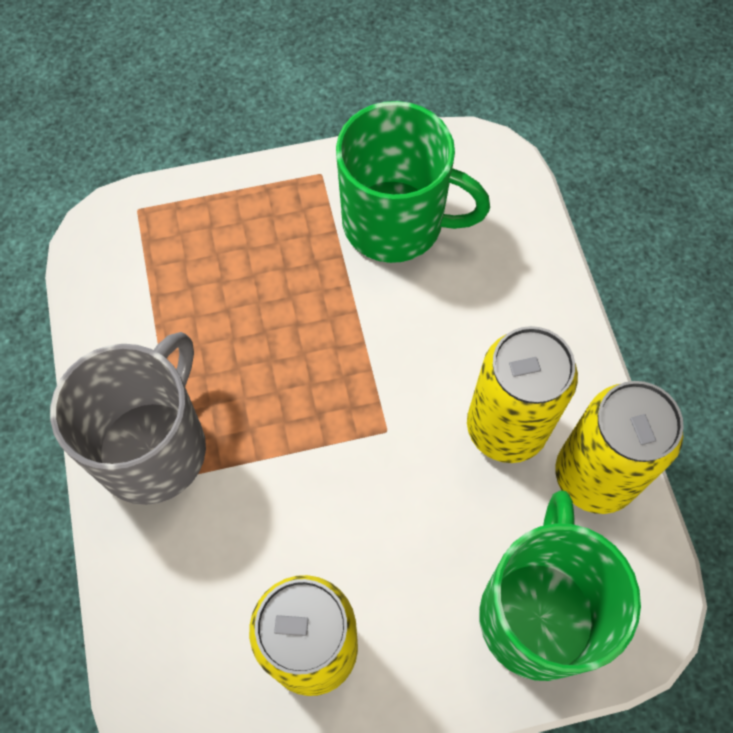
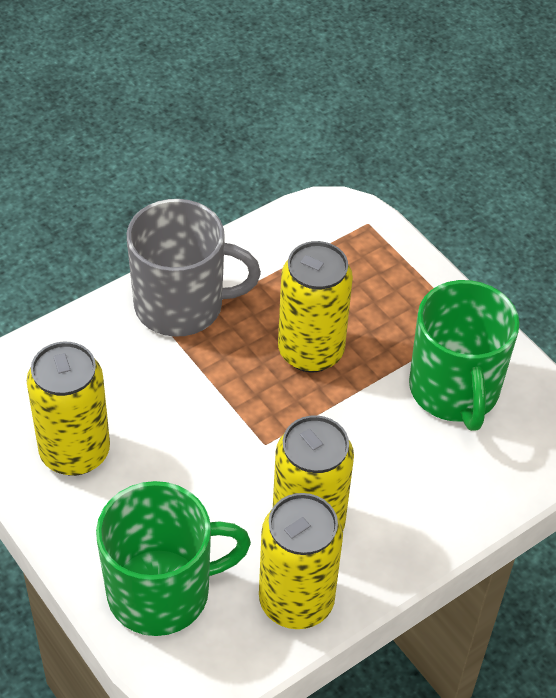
camera: 65 degrees right, 15 degrees down
none -> yellow can [278,241,353,372]

